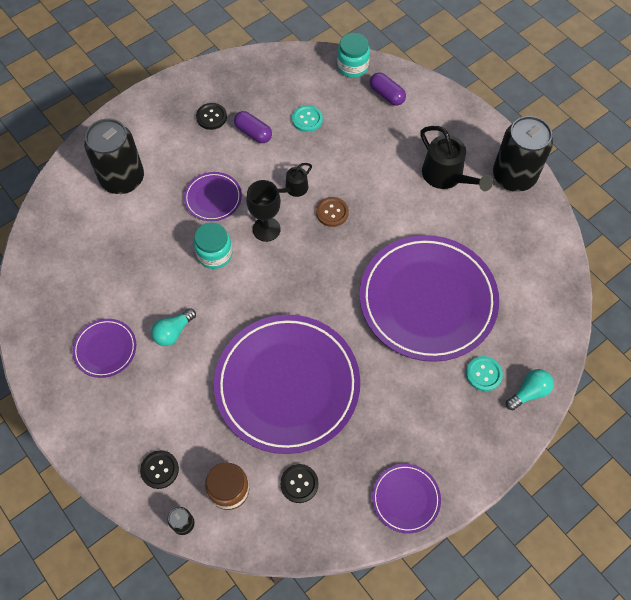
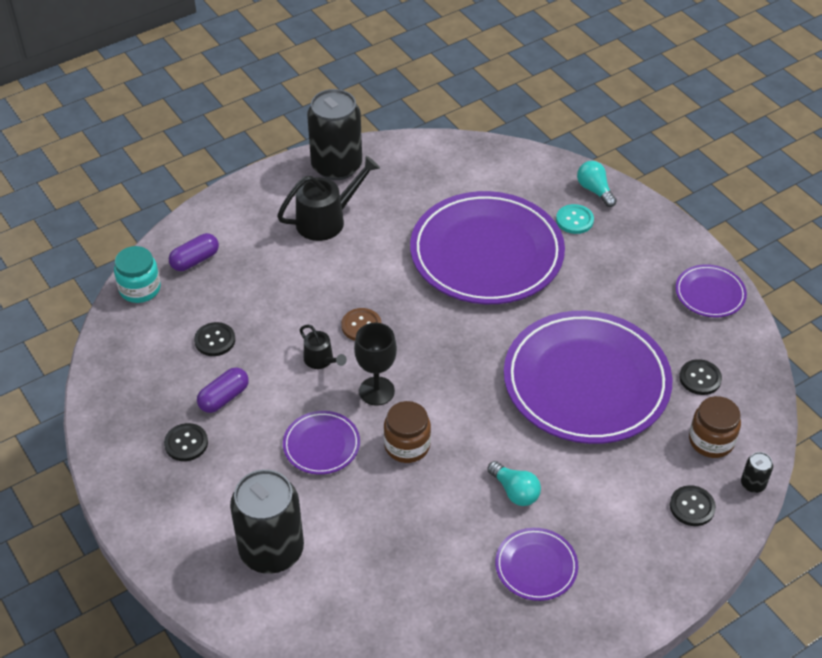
camera: 85 degrees left, 15 degrees down
turquoise jar [194,222,232,269] -> brown jar [384,401,431,463]
turquoise button [292,105,323,132] -> black button [194,322,235,356]

